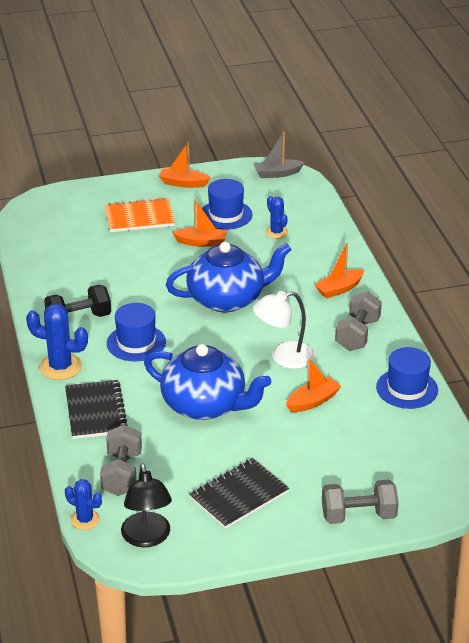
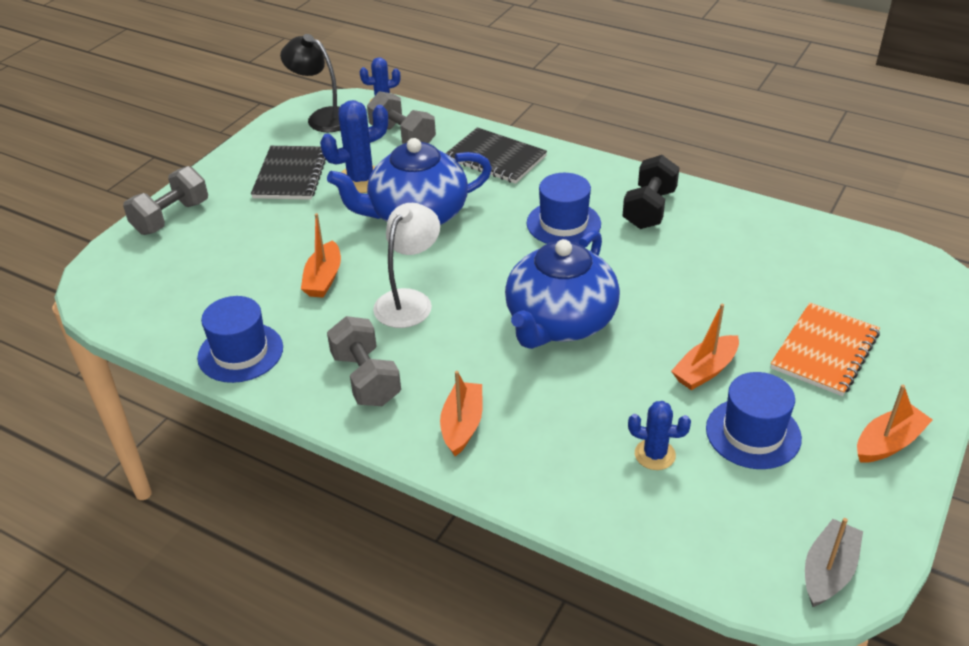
camera: 135 degrees right, 5 degrees up
blue cactus [26,304,88,380] -> blue cactus moved to [320,100,388,193]

